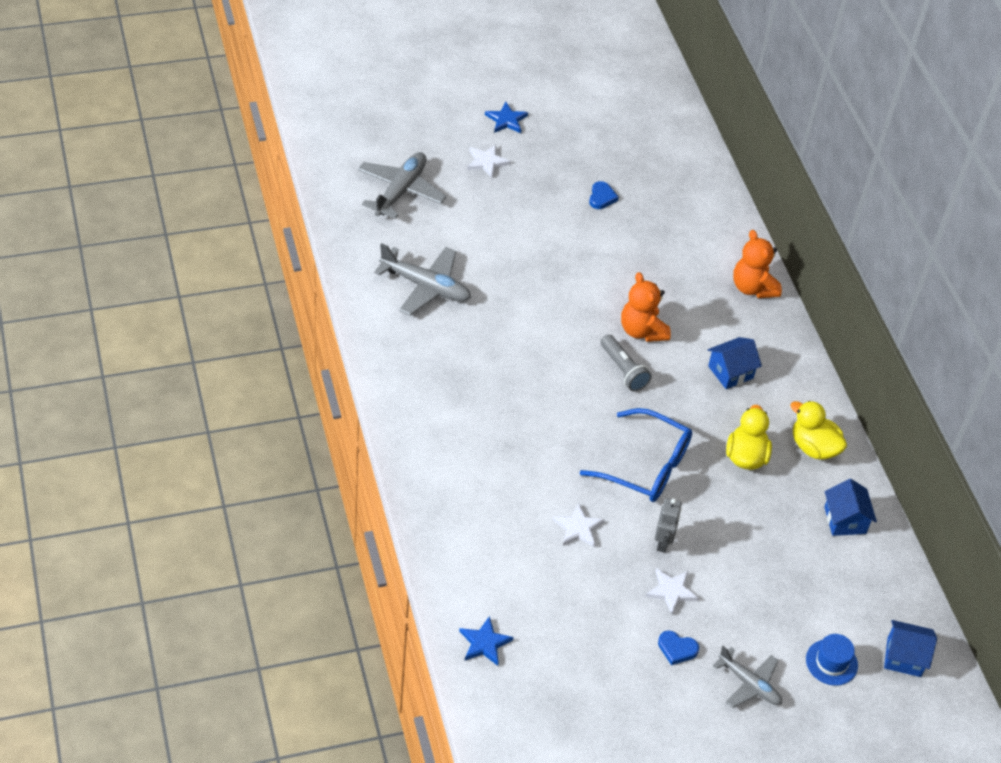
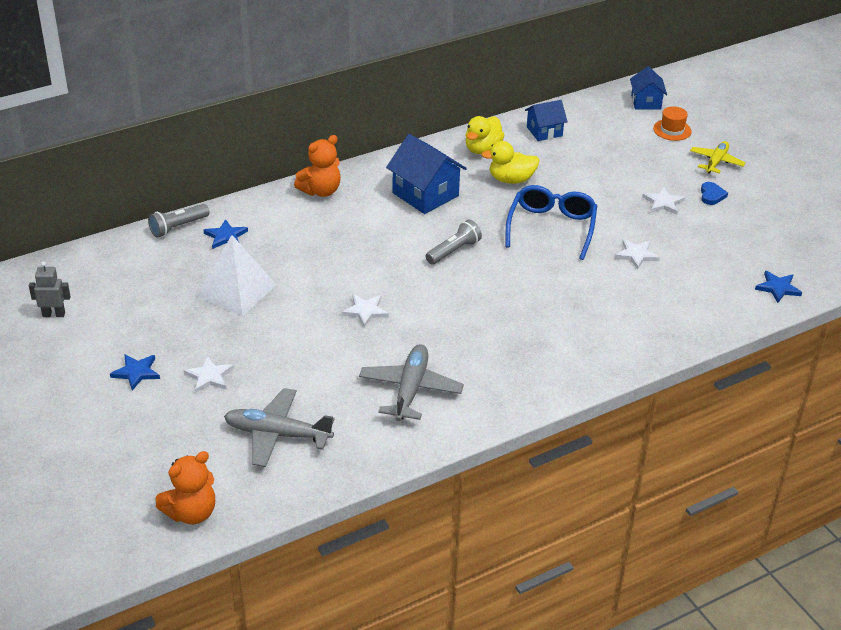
camera: 100 degrees left, 10 degrees down
blue heart [589,181,619,209] -> white pyramid [196,235,277,316]
orange teddy bear [621,272,671,342] -> orange teddy bear moved to [155,451,215,524]
grey robot [655,498,682,553] -> grey robot moved to [29,261,71,317]
blue house [708,337,762,389] -> blue house [386,134,467,214], size x1.63
grey plane [713,646,782,708] -> yellow plane [690,141,745,174]
blue hat [806,634,858,686] -> orange hat [653,106,692,141]
none -> grey flashlight [148,204,210,237]
none -> blue star [204,219,248,249]
none -> white star [342,294,389,327]

